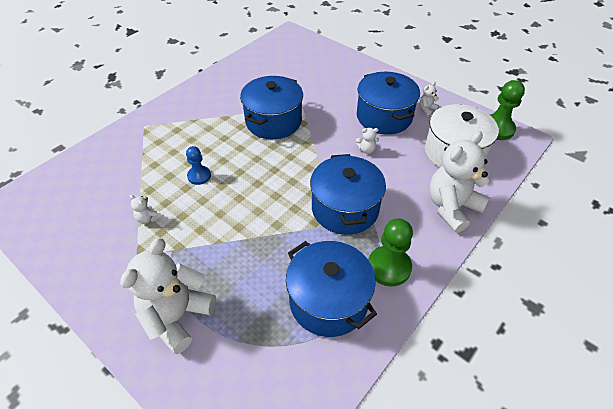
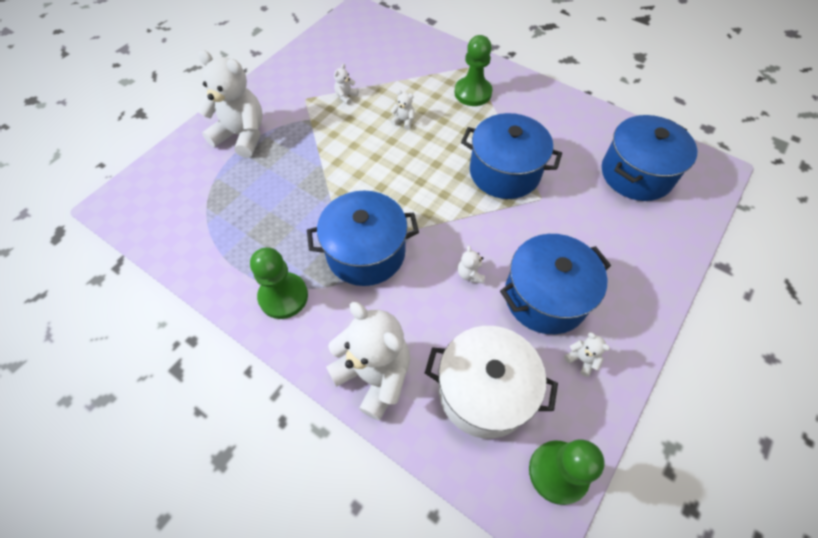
camera: 85 degrees right, 10 degrees up
blue pawn [186,146,211,185] -> white teddy bear [390,90,415,130]
blue pot [286,241,377,337] -> blue pot moved to [602,115,697,201]
none -> green pawn [454,35,493,106]

